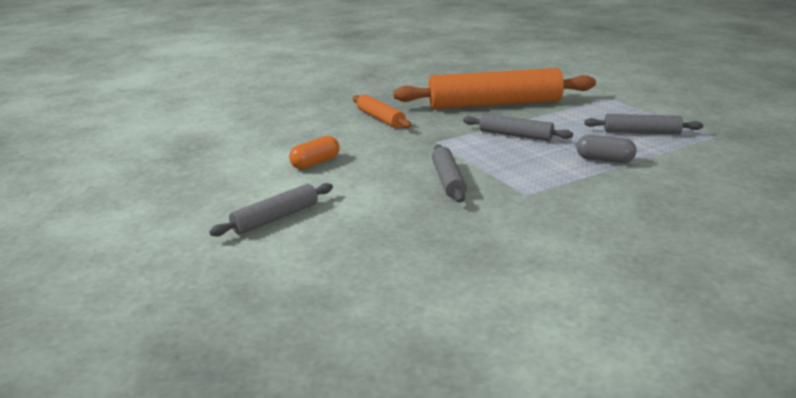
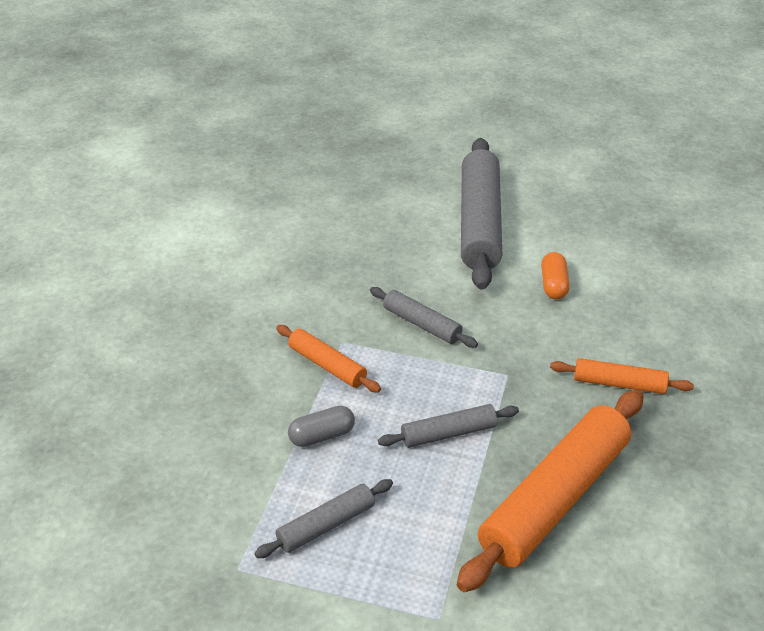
camera: 135 degrees right, 15 degrees up
grey rolling pin [209,183,333,236] -> grey rolling pin [461,138,502,290], size x2.02
none -> orange rolling pin [276,325,381,393]

